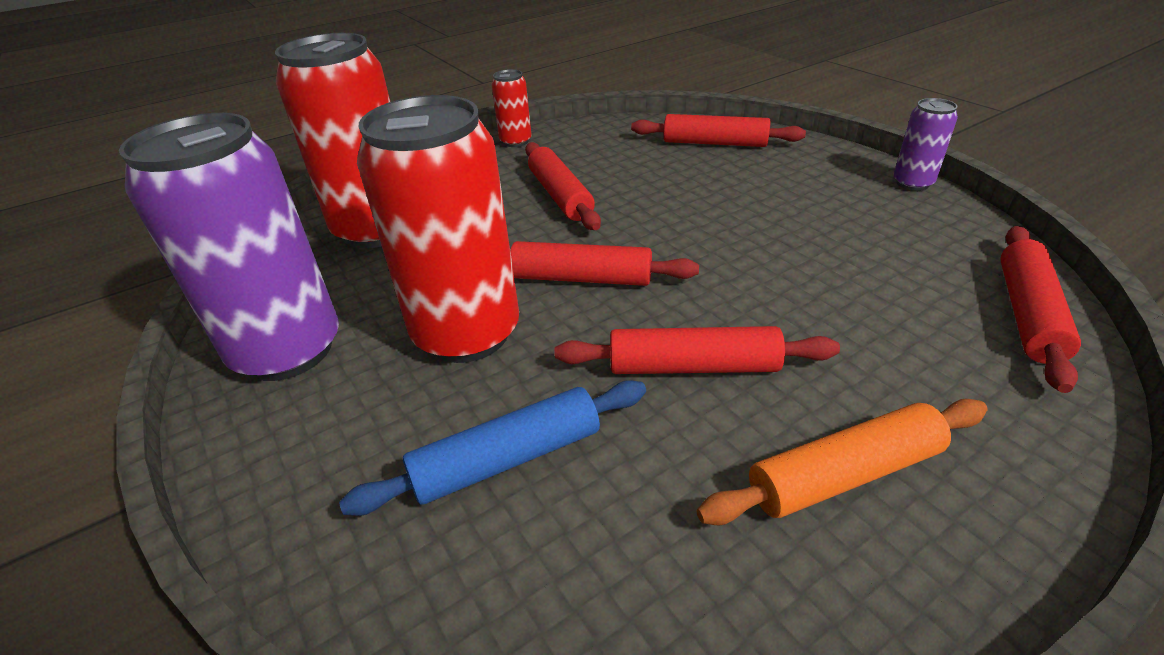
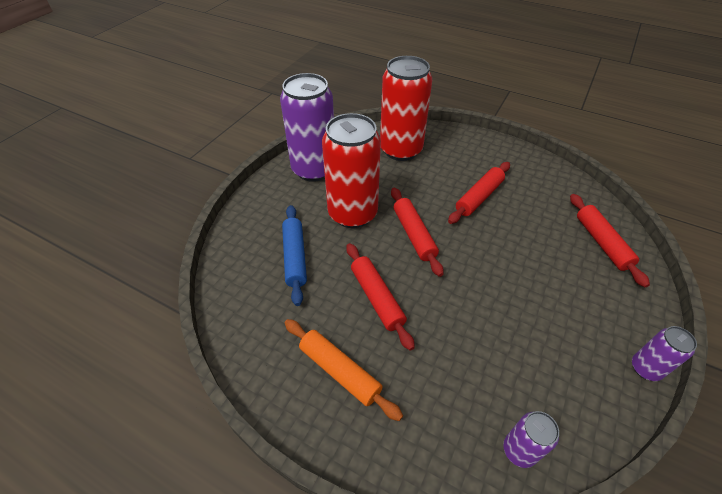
camera: 60 degrees right, 10 degrees up
blue rolling pin [339,380,646,516] -> blue rolling pin turned 45 degrees clockwise [282,205,307,306]
red can [491,69,532,147] -> none
red rolling pin [1000,226,1081,393] -> purple can [503,411,559,468]

